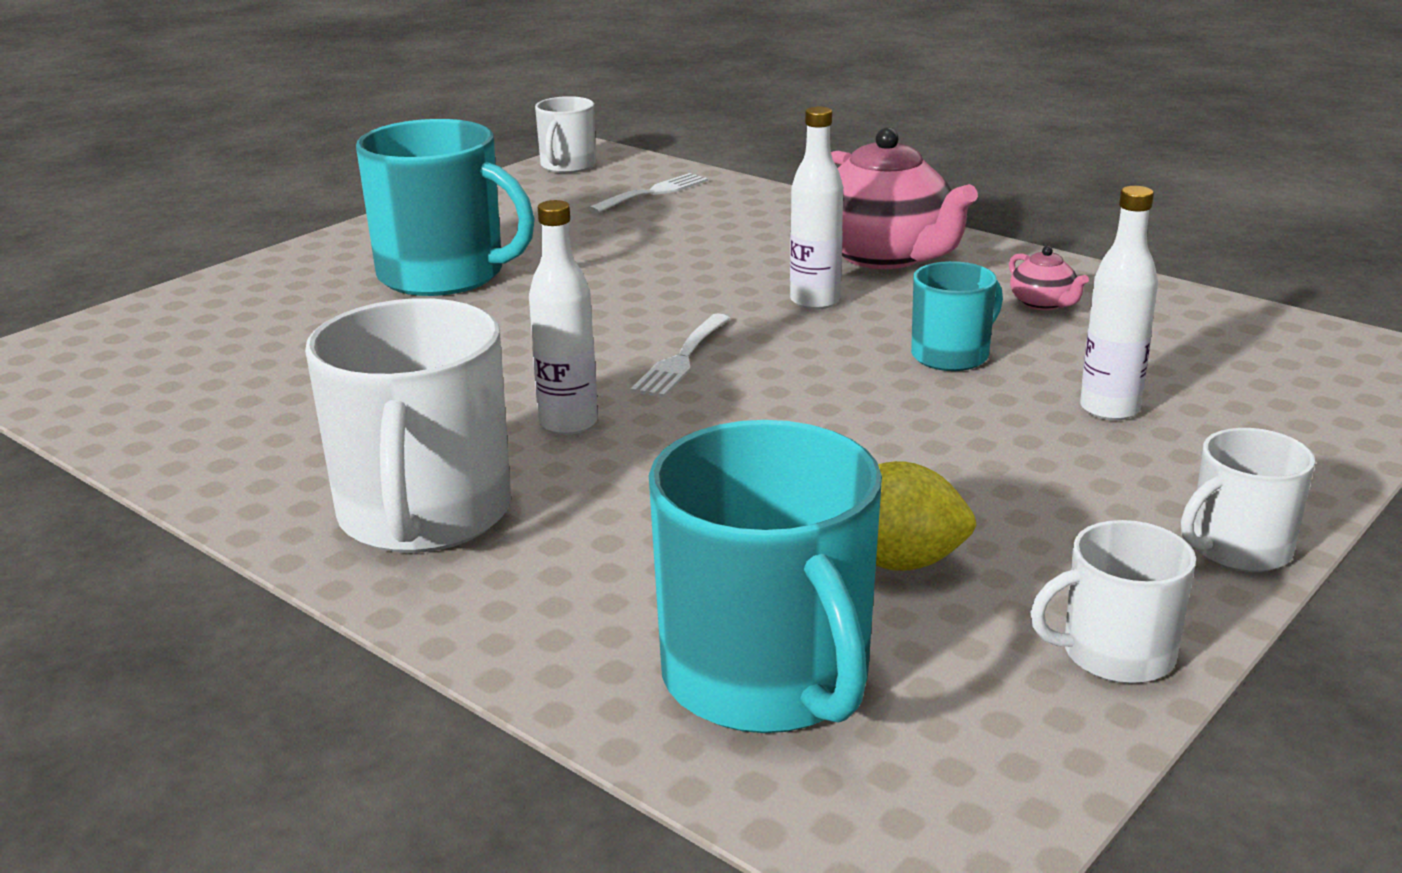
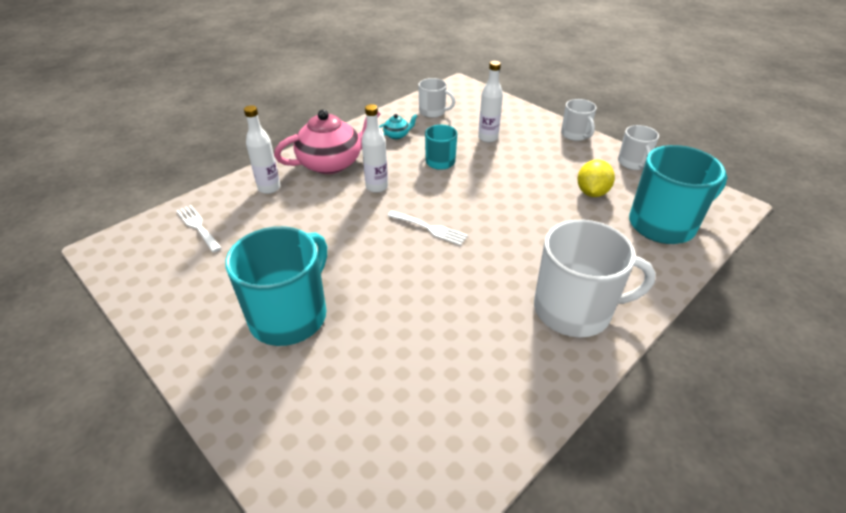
camera: 85 degrees left, 15 degrees up
white bottle [529,200,598,435] -> white bottle moved to [244,105,280,194]
white mug [535,96,596,173] -> white mug moved to [418,78,455,118]
pink teapot [1009,246,1089,310] -> turquoise teapot [379,114,418,139]

